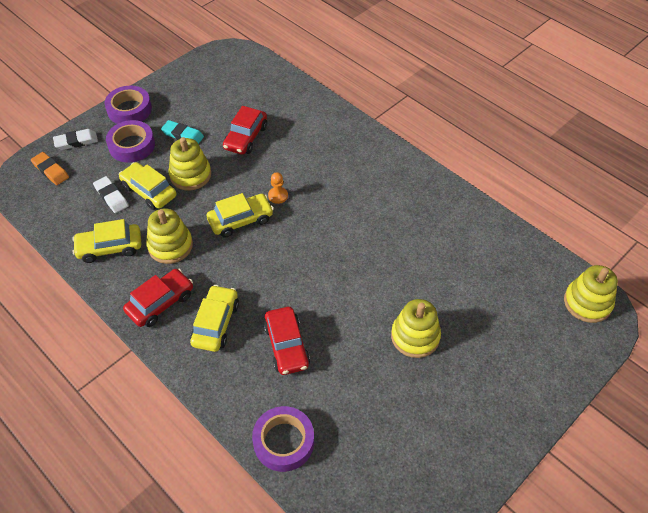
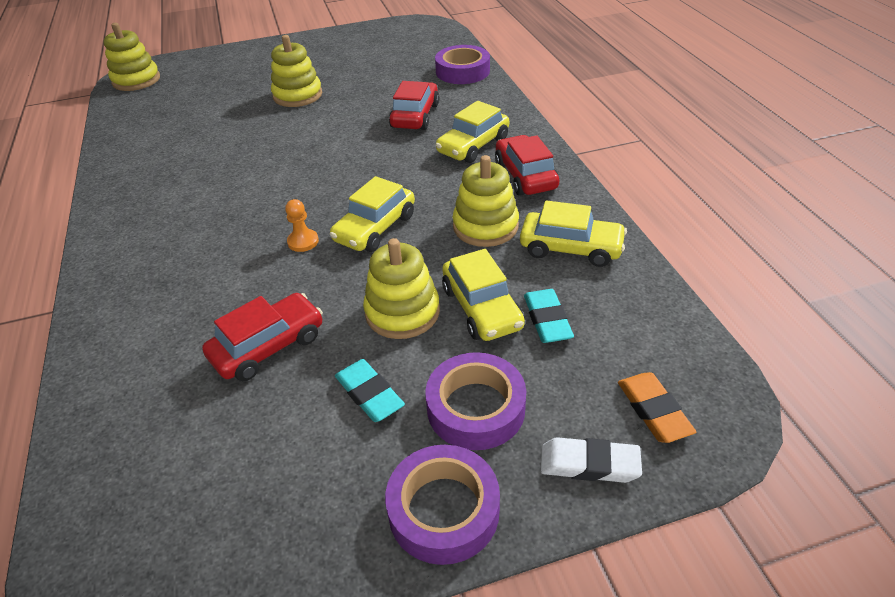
camera: 150 degrees left, 10 degrees down
white eraser [93,176,129,213] -> turquoise eraser [524,289,574,343]
red car [123,269,193,327] -> red car turned 90 degrees clockwise [495,135,560,196]
yellow car [207,193,274,238] -> yellow car turned 60 degrees counterclockwise [330,176,415,252]

